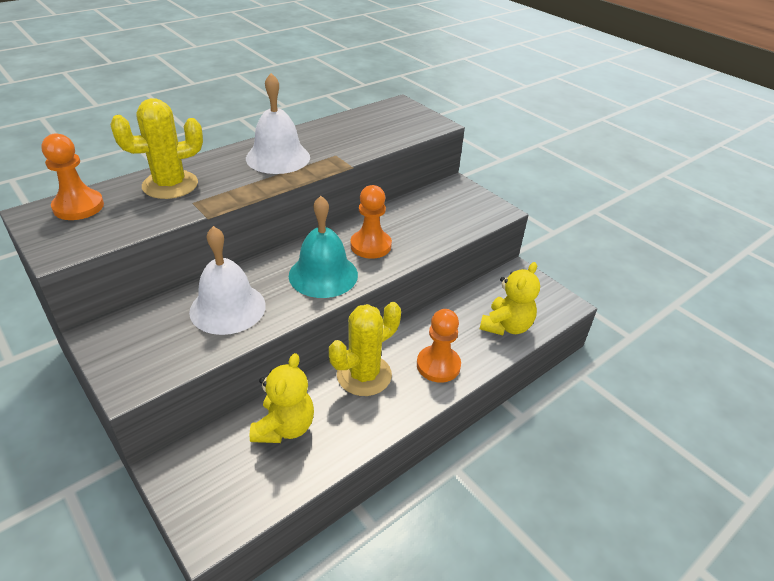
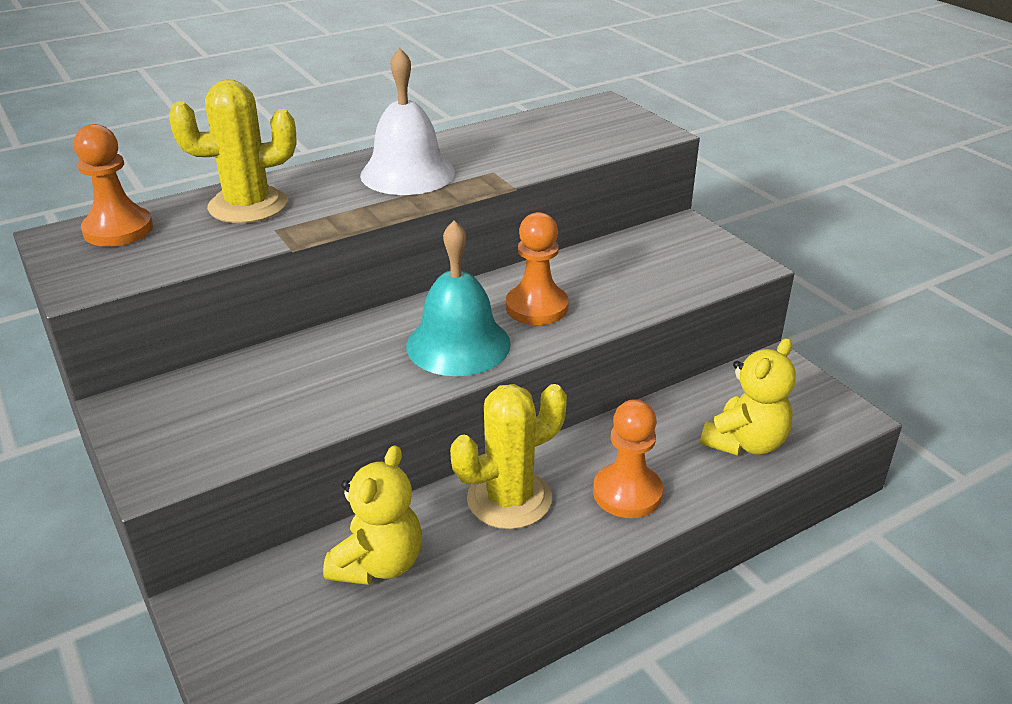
camera: 10 degrees right, 5 degrees down
white bell [189,226,266,335] -> none

